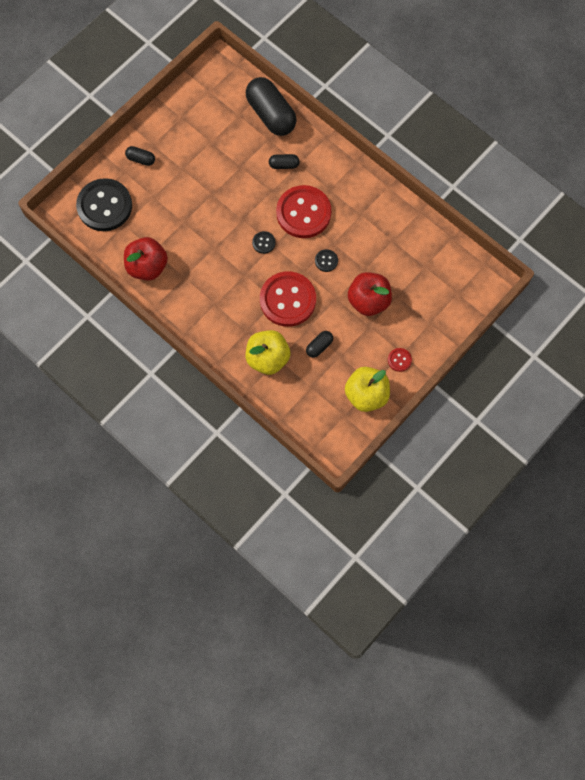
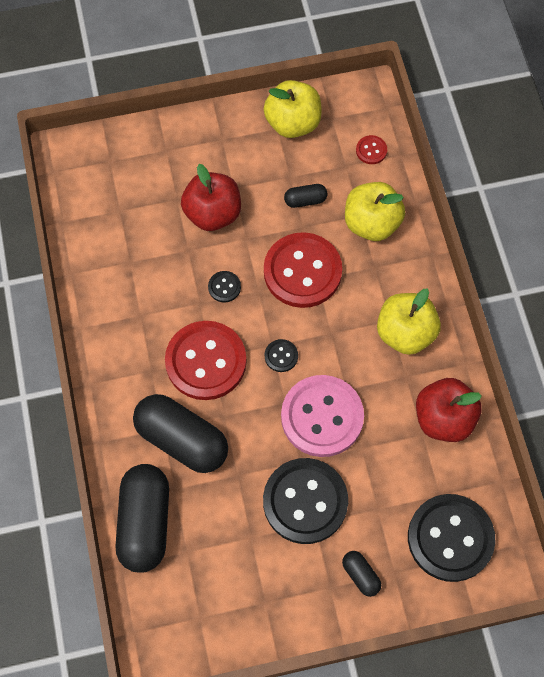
camera: 145 degrees left, 5 degrees down
black capsule [269,154,300,169] -> black capsule [133,394,228,473], size x2.19
red button [388,348,412,372] -> red button moved to [356,135,387,164]
none -> black button [263,458,348,544]
none -> pink button [281,375,364,457]
none -> yellow apple [377,289,441,355]

